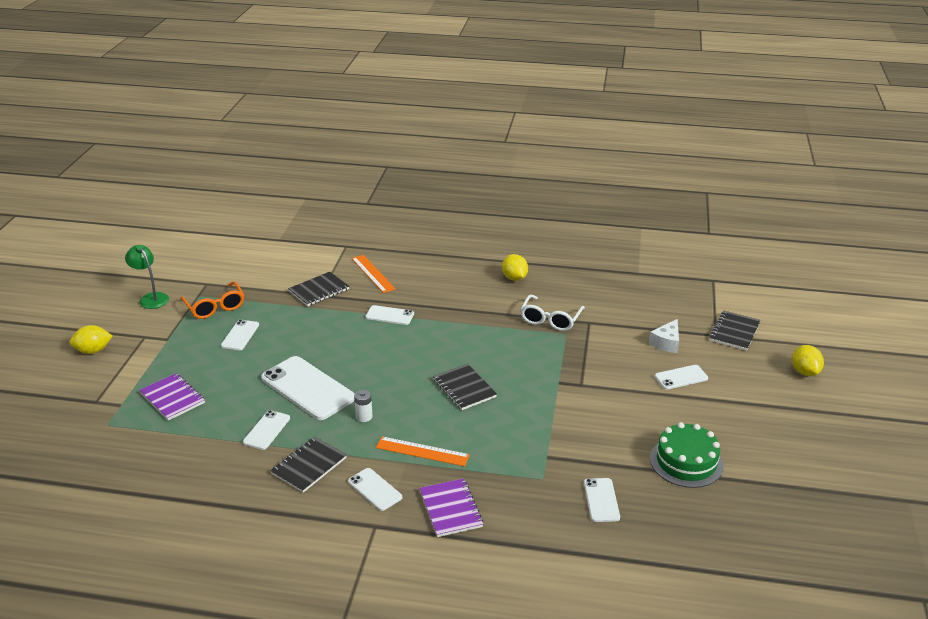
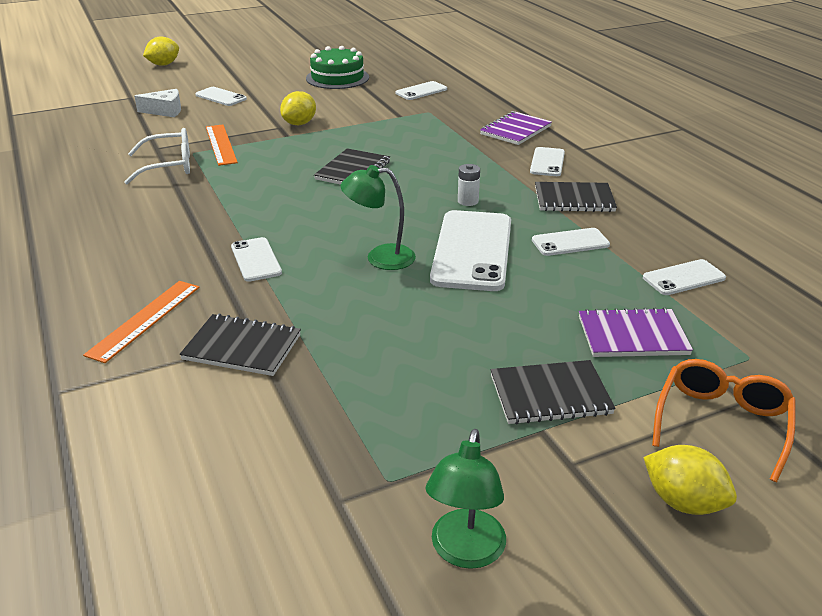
camera: 125 degrees left, 0 degrees up
purple notebook [139,373,205,421] -> purple notebook turned 75 degrees clockwise [579,307,693,357]
orange glasses [180,281,244,319] -> orange glasses moved to [652,359,796,482]
white phone [221,320,259,350] -> white phone moved to [643,259,726,295]
orange ruler [376,436,470,467] -> orange ruler moved to [206,125,238,166]
yellow lemon [502,254,528,281] -> yellow lemon moved to [280,91,316,125]
black notebook [709,311,761,350] -> black notebook moved to [490,360,616,424]
none -> green lamp [341,165,416,270]

